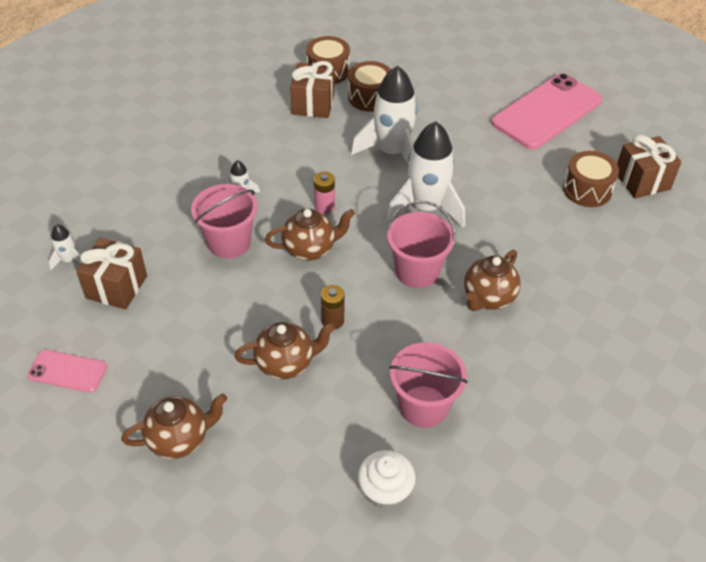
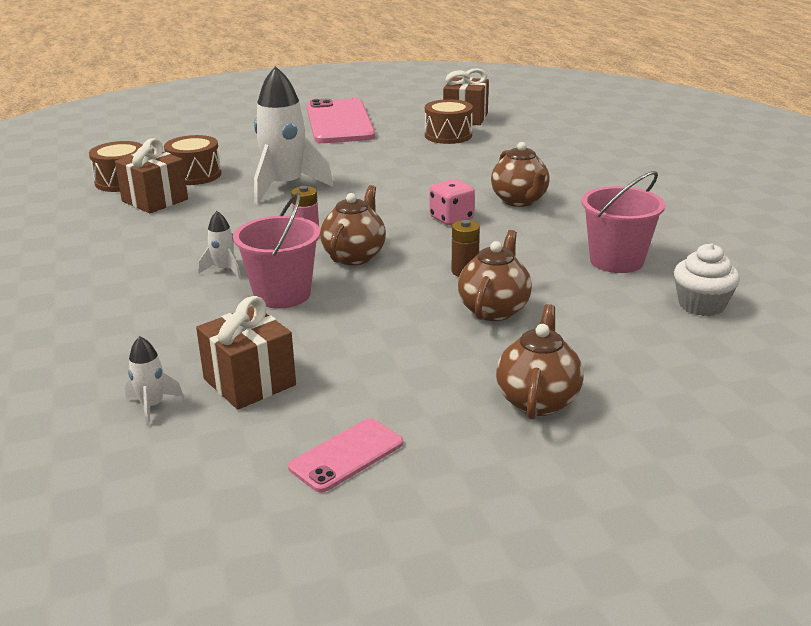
camera: 55 degrees left, 20 degrees down
white rocket [386,121,465,228] -> none
pink bucket [387,201,456,288] -> pink dice [429,179,475,225]

